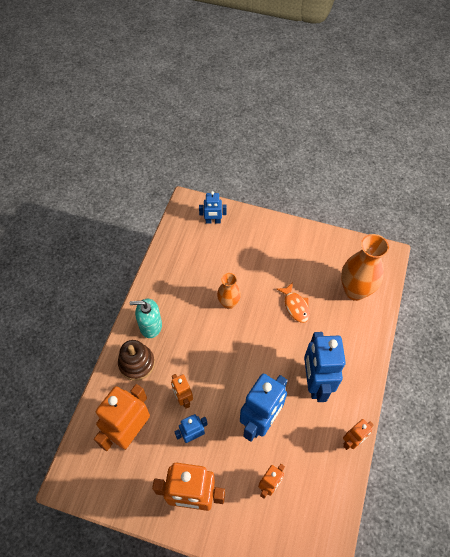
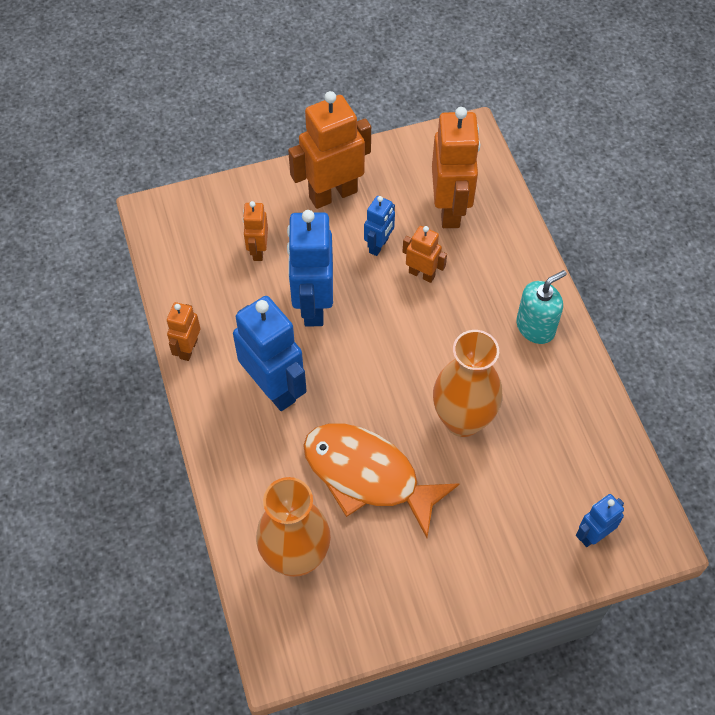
camera: 145 degrees right, 0 degrees up
brown stacking toy [118,340,155,381] -> none
orange vase [217,273,241,309] -> orange vase [433,330,503,437], size x1.73
orange fish [277,282,310,323] -> orange fish [303,424,460,538], size x2.02

